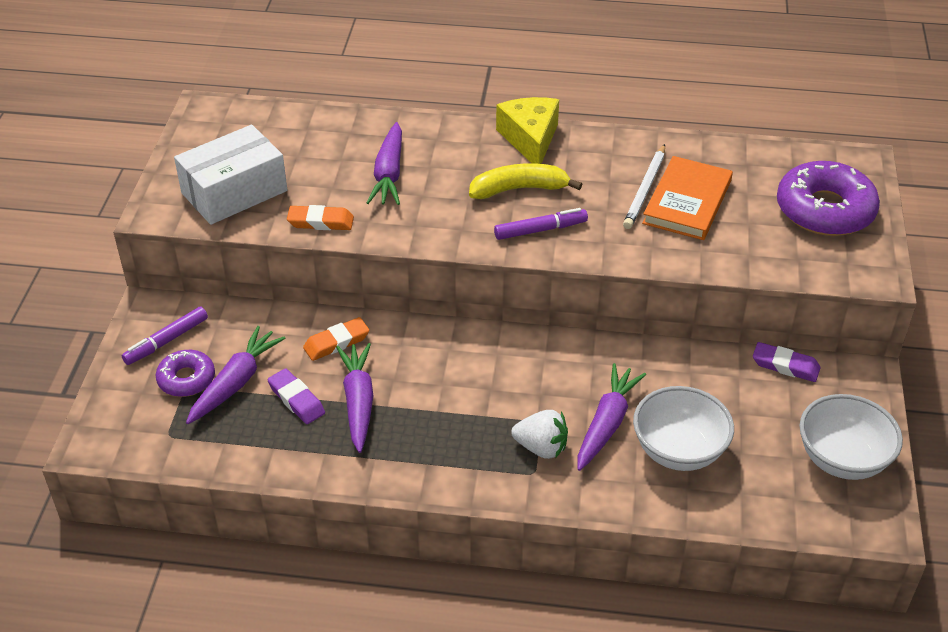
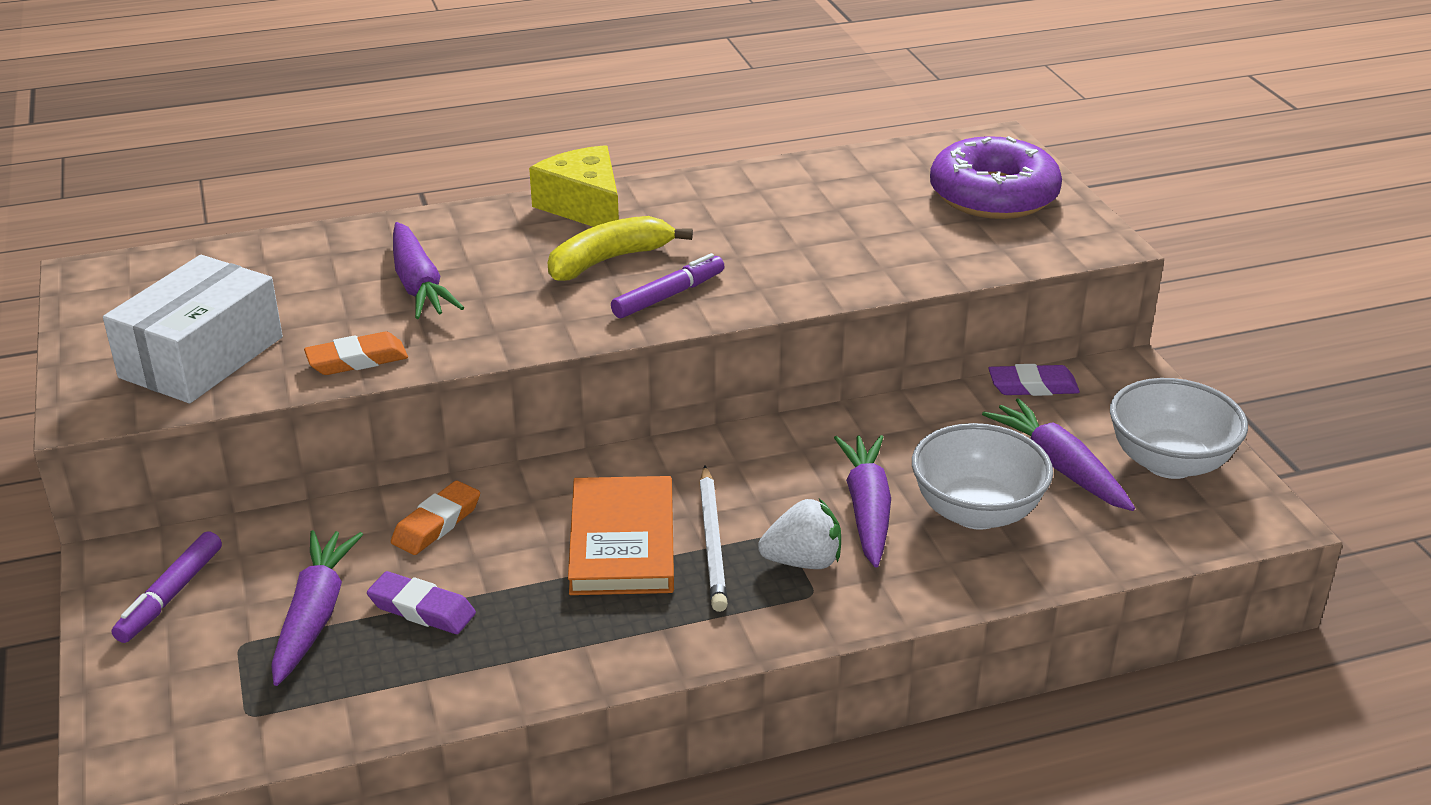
camera: 25 degrees left, 10 degrees down
purple donut [156,350,215,397] -> none
purple carrot [336,343,373,453] -> purple carrot moved to [982,398,1135,511]
white pencil [623,144,665,229] -> white pencil moved to [699,466,728,612]
orange book [642,156,733,240] -> orange book moved to [568,476,674,595]

